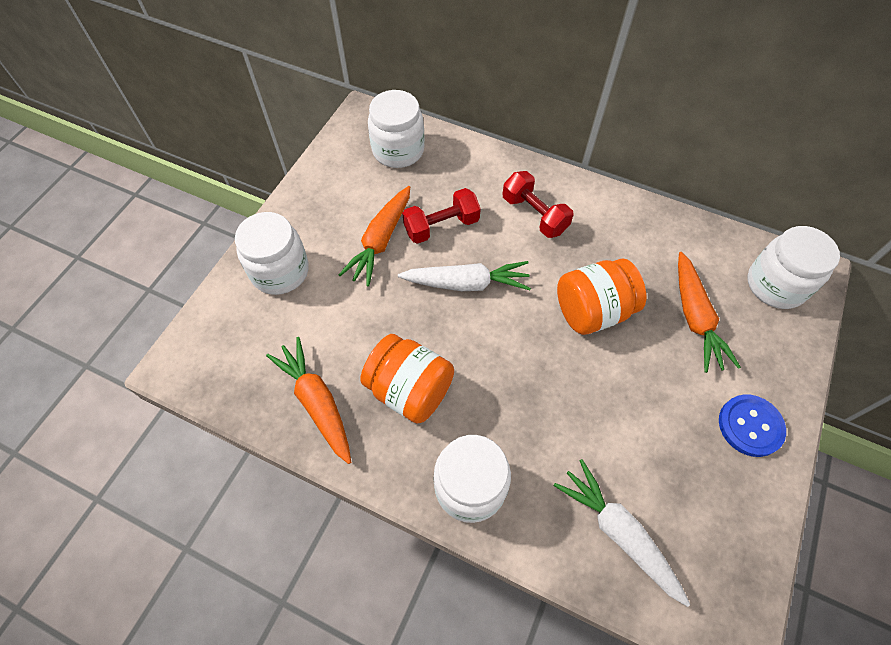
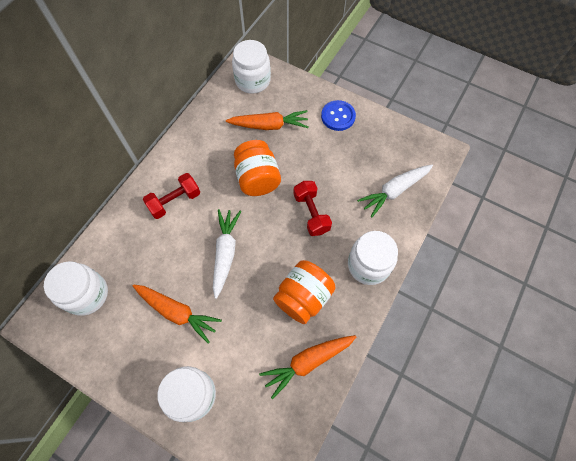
camera: 85 degrees left, 5 degrees up
red dumbbell [402,188,481,244] -> red dumbbell moved to [294,181,332,236]

